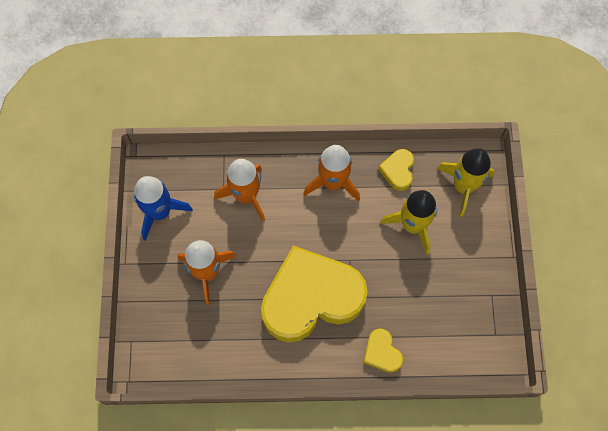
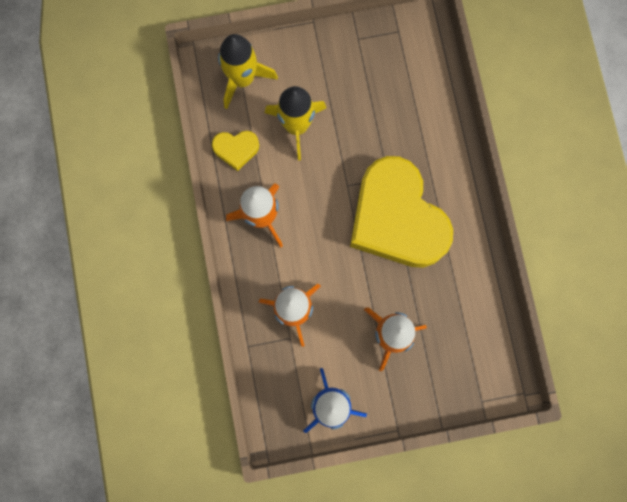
camera: 100 degrees left, 10 degrees up
yellow heart [363,329,403,373] -> none

